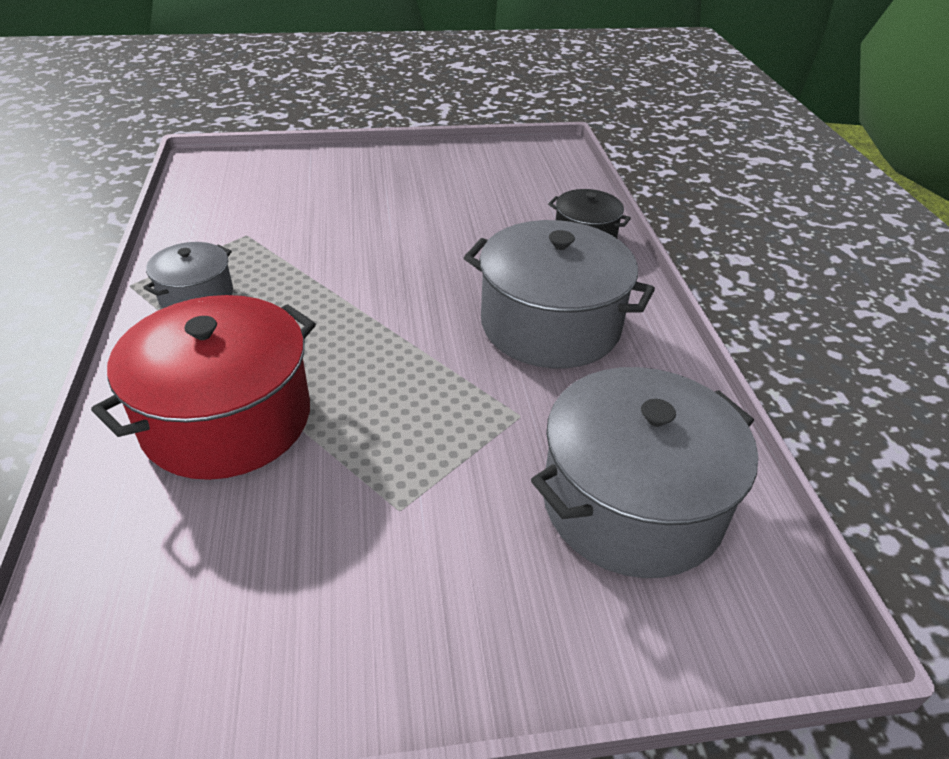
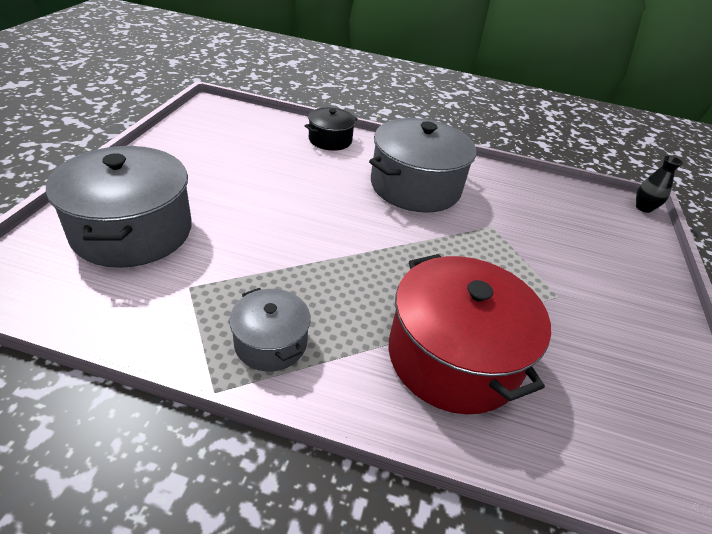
camera: 70 degrees left, 0 degrees up
grey pot [531,367,758,578] -> grey pot moved to [46,146,192,268]
none -> black vase [636,156,683,213]

